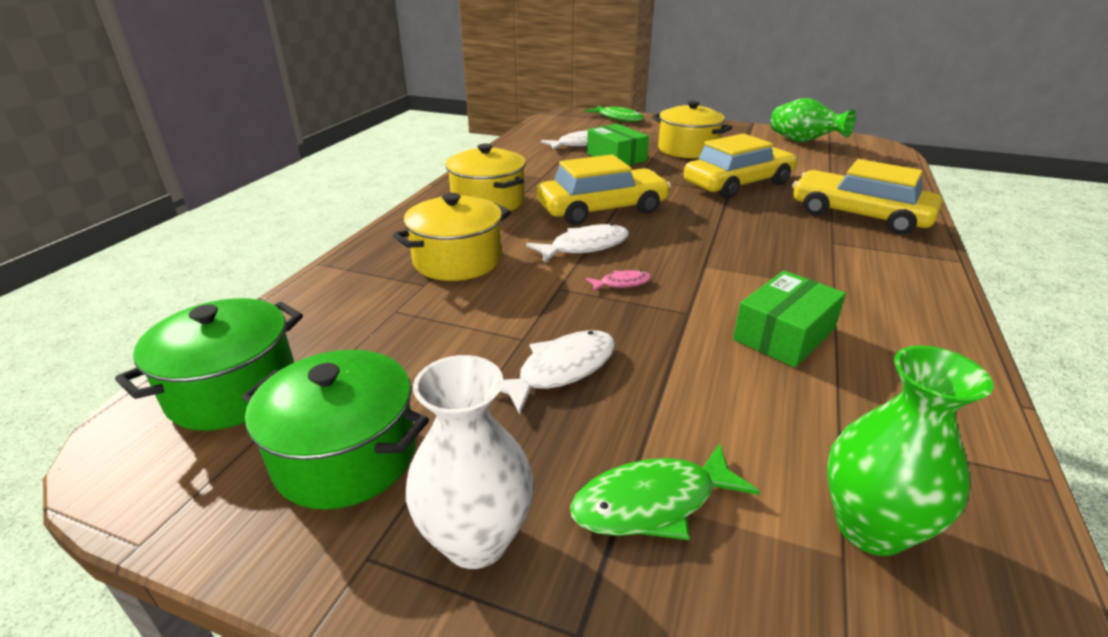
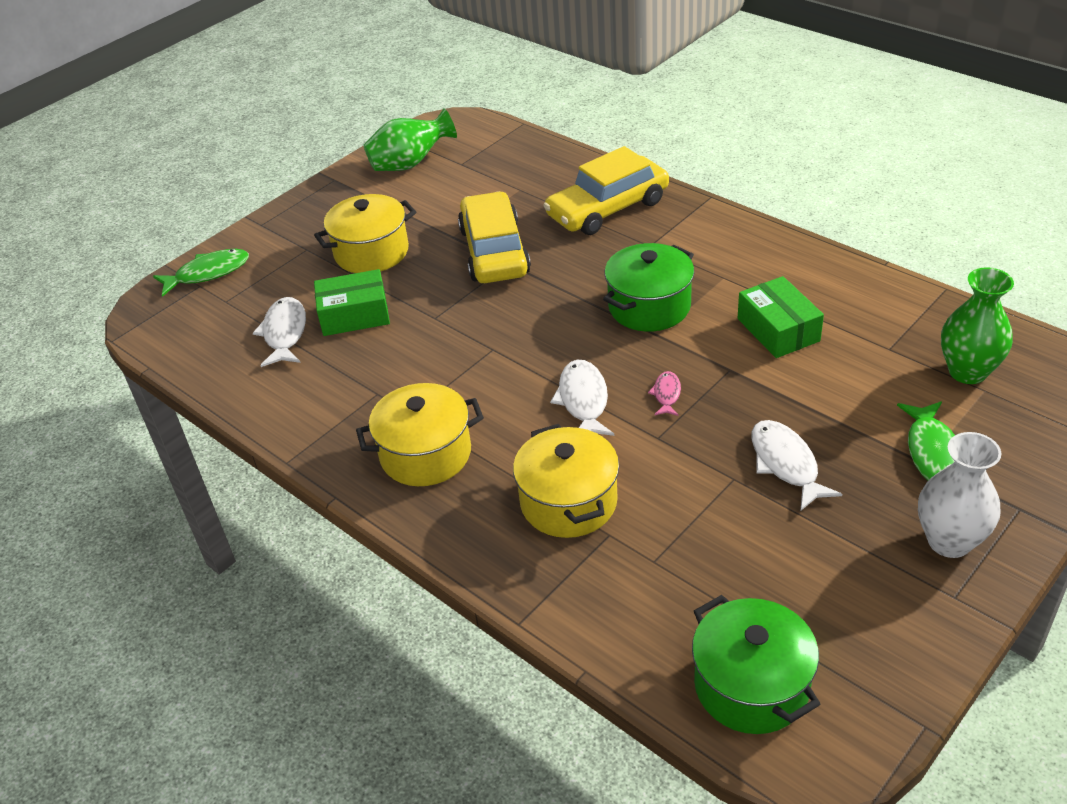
camera: 65 degrees left, 10 degrees up
green pot [242,350,429,510] -> green pot moved to [603,243,694,331]
yellow car [537,154,671,225] -> none

